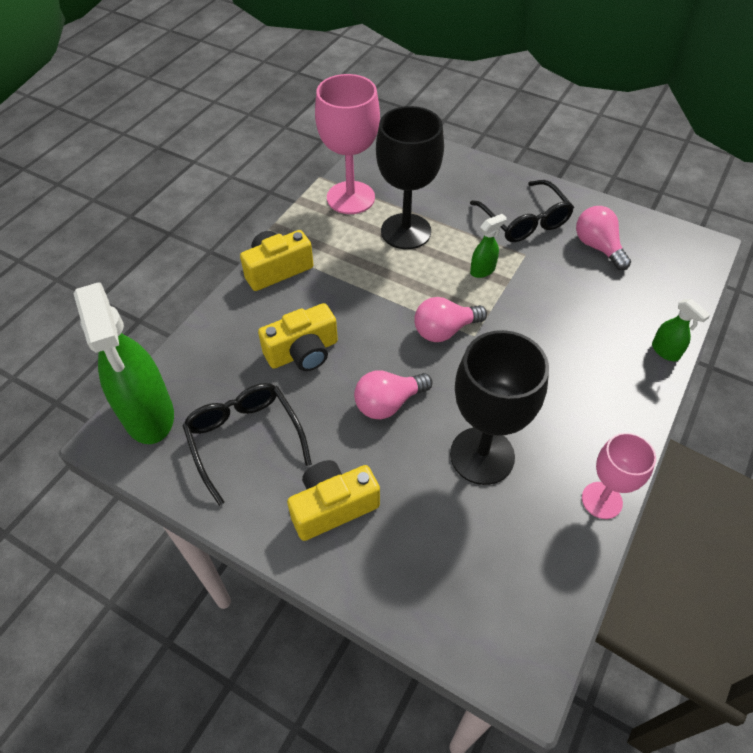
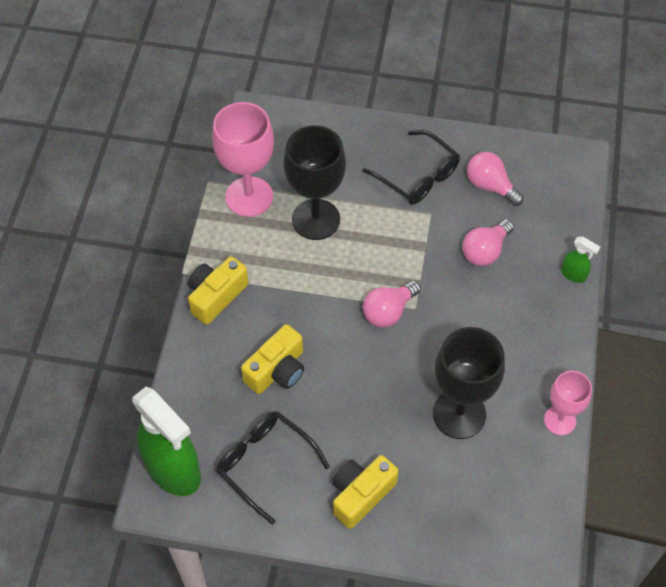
camera: 20 degrees left, 5 degrees up
pink light bulb [354,370,433,419] -> pink light bulb moved to [463,219,514,266]
green spray bottle [470,214,507,278] -> none

